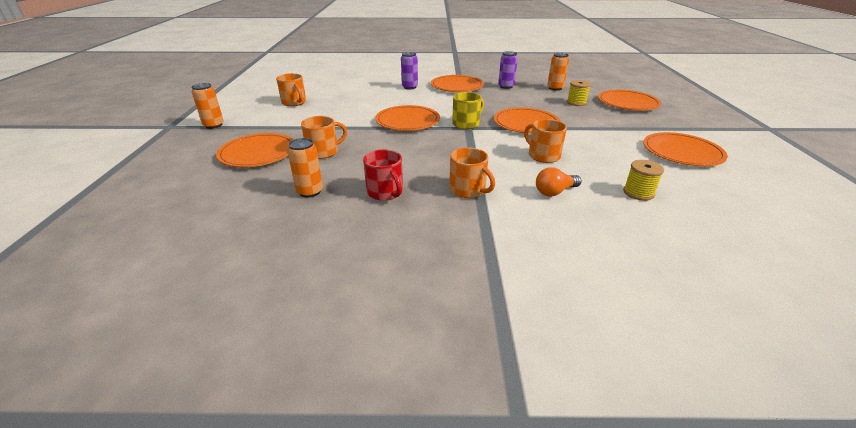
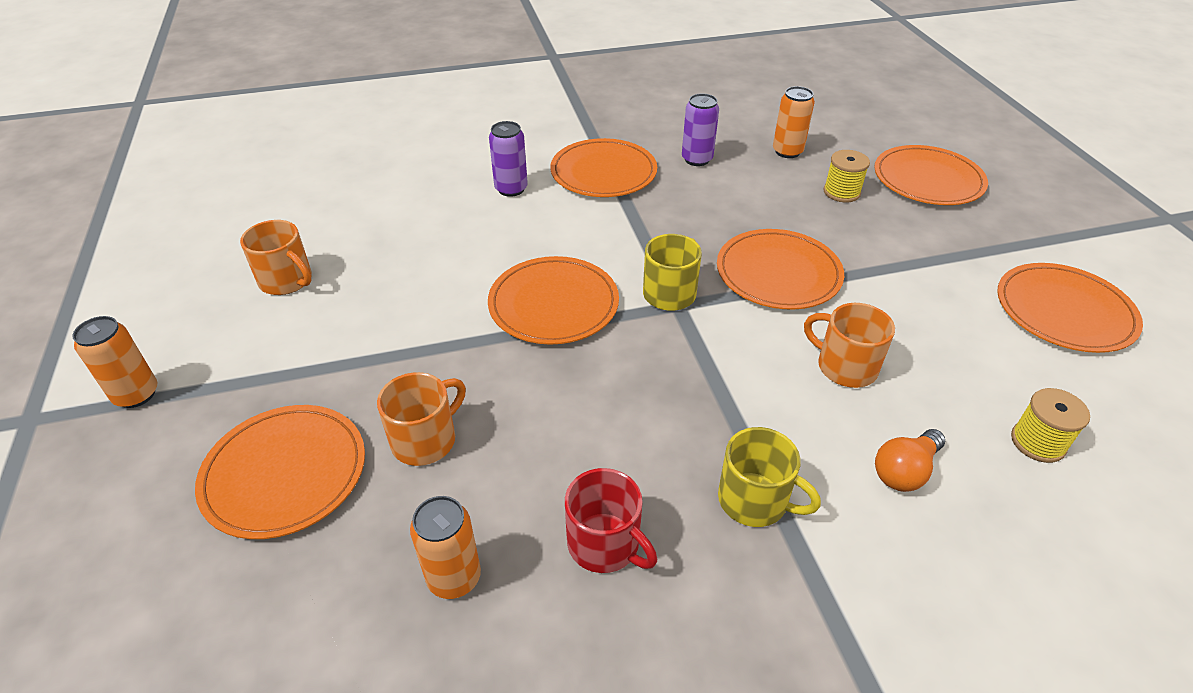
camera: 15 degrees left, 10 degrees up
orange mug [449,148,495,198] -> yellow mug [718,427,821,527]

